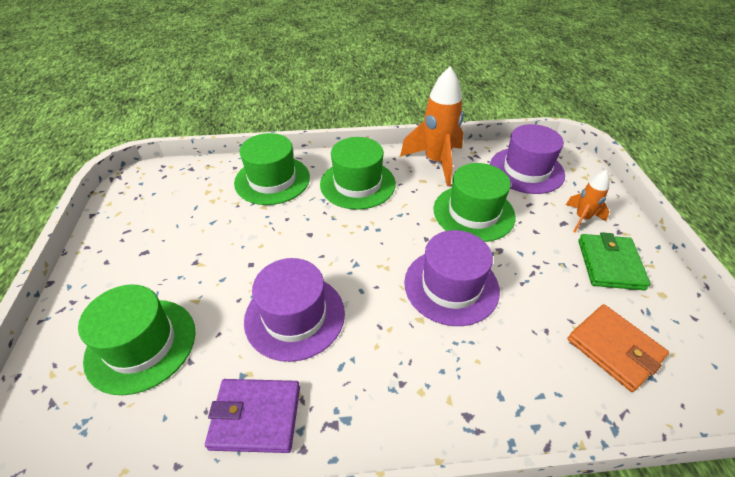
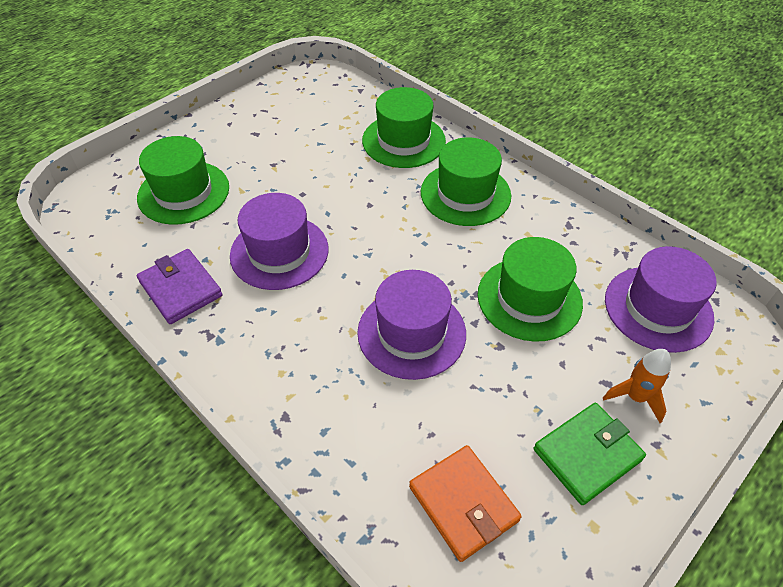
camera: 50 degrees right, 5 degrees up
orange rocket [400,66,464,186] -> none
orange wallet [567,304,669,392] -> orange wallet turned 45 degrees counterclockwise [409,445,522,562]

